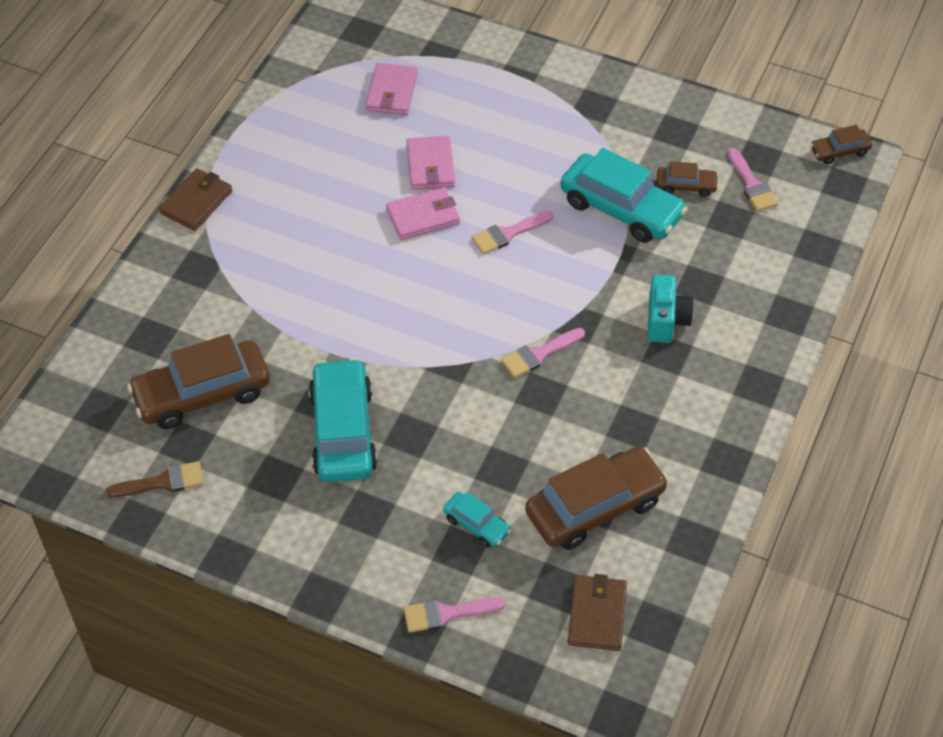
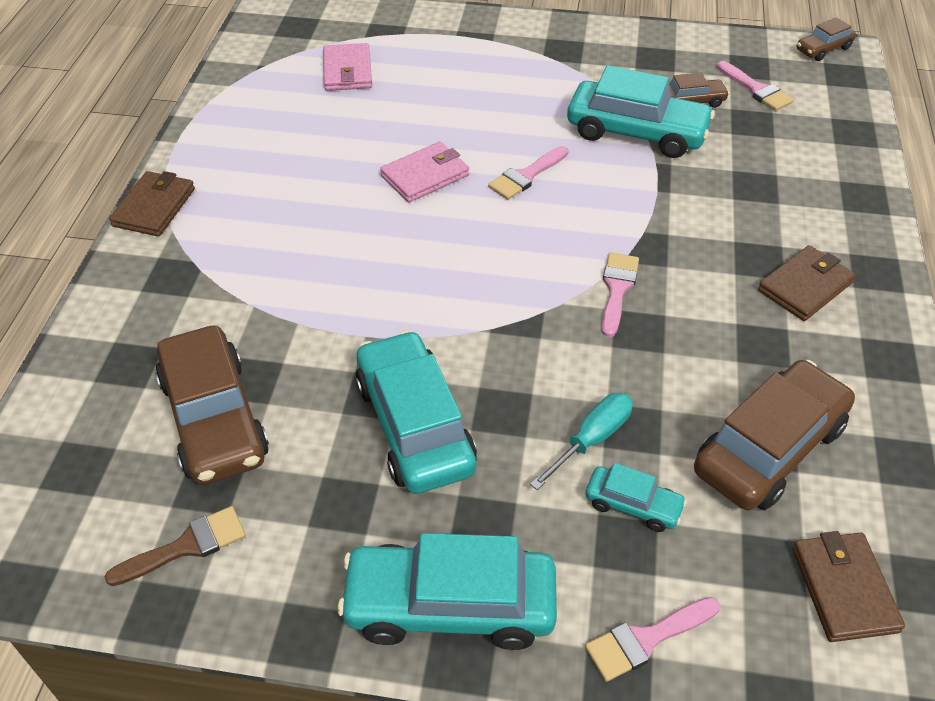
camera: 15 degrees left, 5 degrees down
brown car [127,334,270,429] -> brown car turned 75 degrees counterclockwise [155,325,269,485]
pink wallet [406,136,455,190] -> none
pink brush [501,328,585,378] -> pink brush turned 150 degrees clockwise [602,252,639,337]
turquoise camera [648,274,694,343] -> none
none -> turquoise car [337,533,557,650]
none -> turquoise screwdriver [530,393,633,490]
none -> brown wallet [758,245,856,321]

